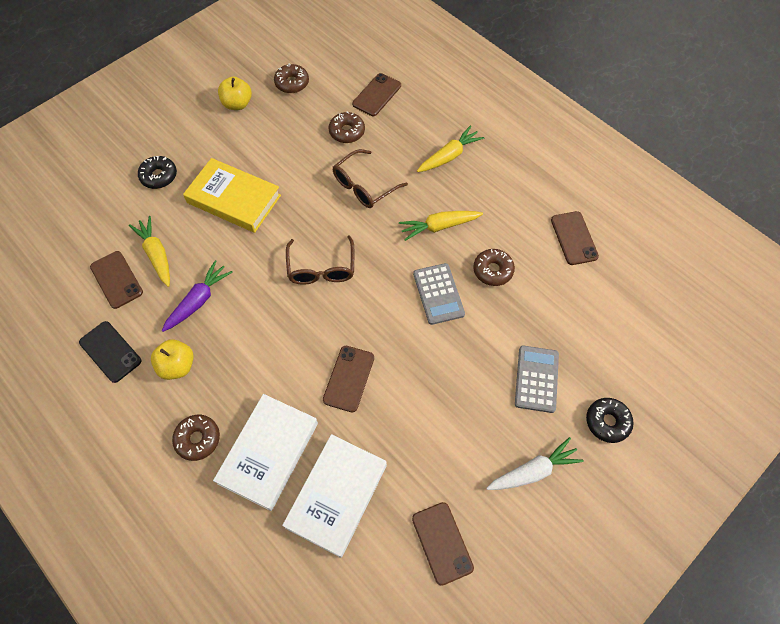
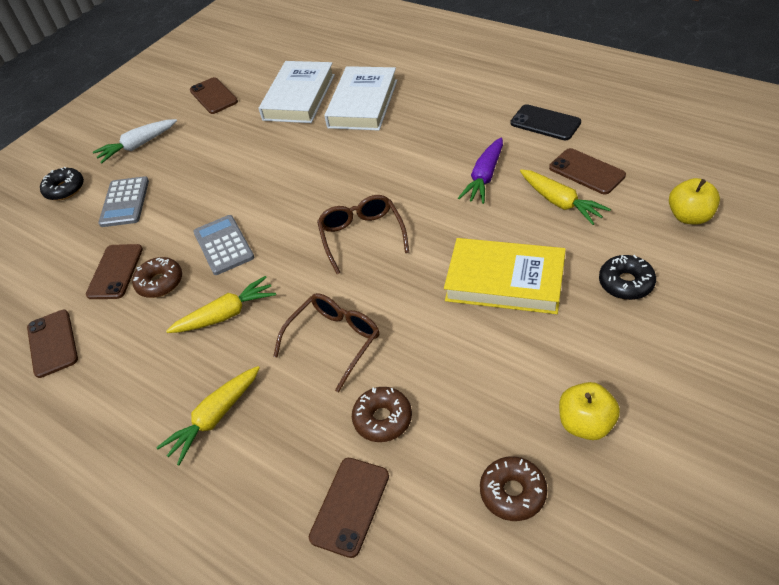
camera: 175 degrees right, 15 degrees down
yellow apple [151,340,194,380] -> yellow apple moved to [669,178,720,224]
brown donut [172,415,220,461] -> none
brown phone [323,346,374,412] -> brown phone moved to [86,244,143,299]

